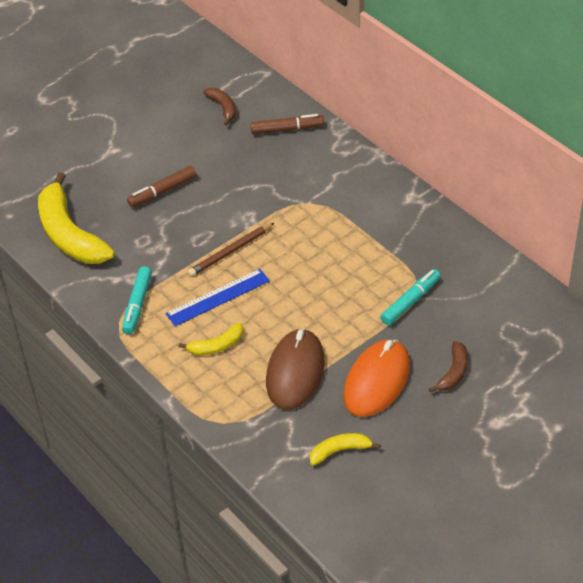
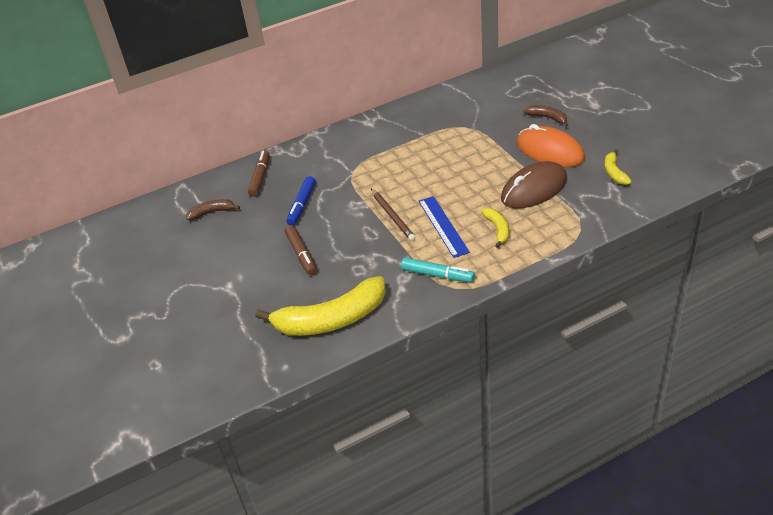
camera: 75 degrees left, 5 degrees down
brown mouse [266,328,325,410] -> brown mouse turned 60 degrees counterclockwise [501,161,567,209]
turquoise marker [380,269,440,325] -> none
none -> blue marker [287,176,316,225]

